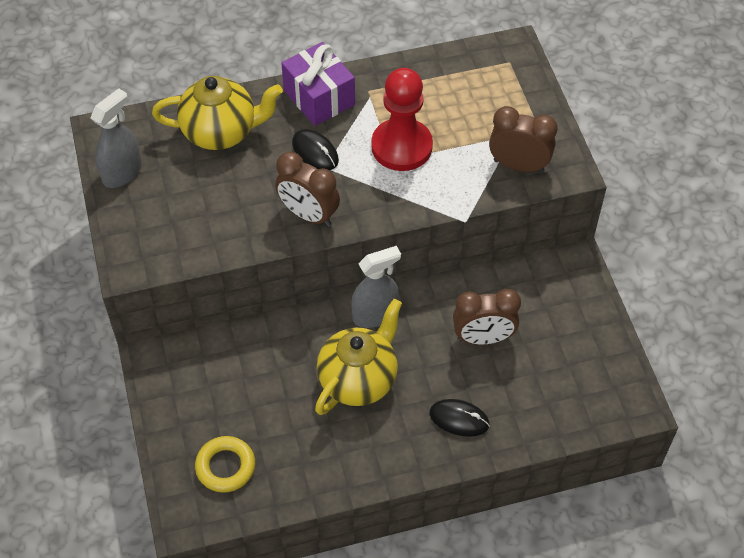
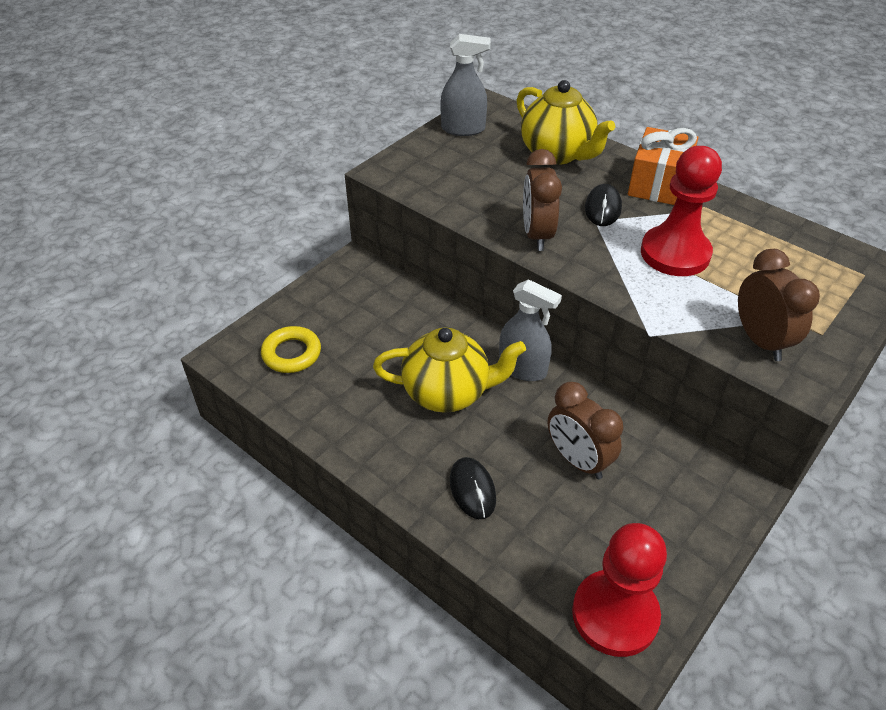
camera: 55 degrees right, 10 degrees down
purple gift [281,42,355,126] -> orange gift [628,127,698,205]
none -> red pawn [572,523,667,657]

